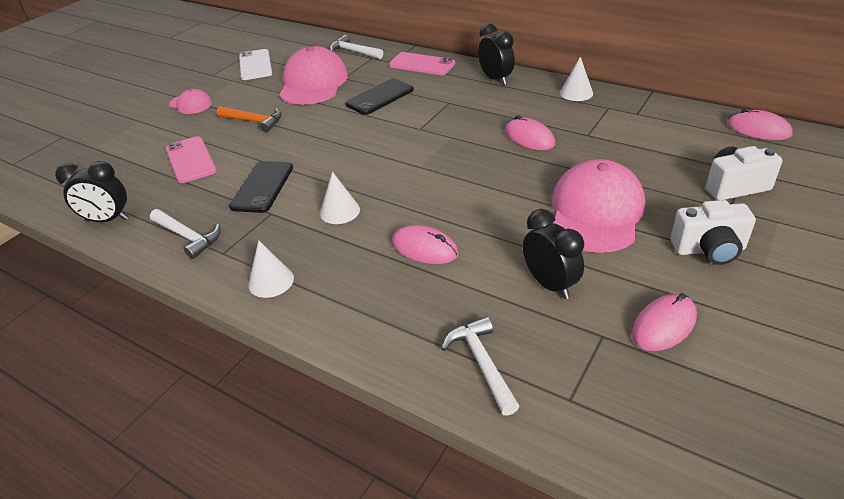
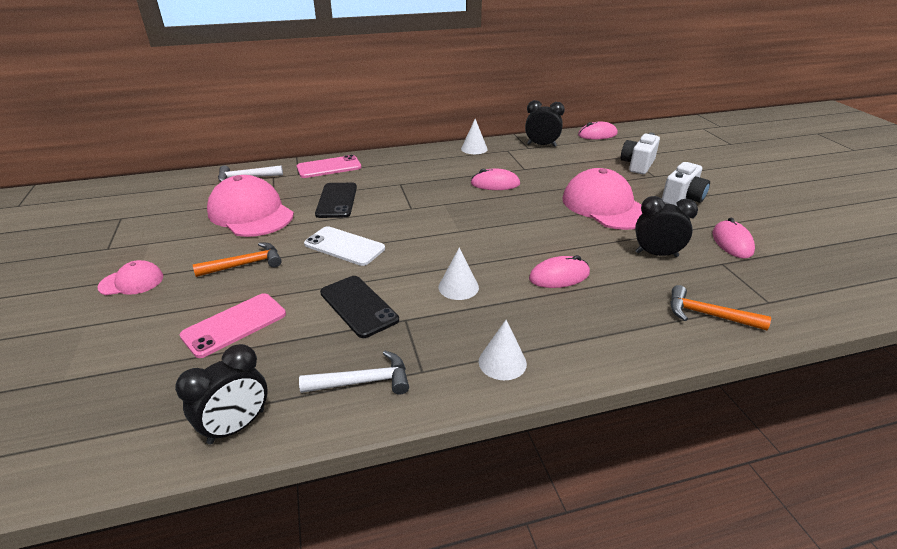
camera: 50 degrees left, 5 degrees down
pink phone [166,136,217,183] -> pink phone turned 60 degrees counterclockwise [180,293,286,358]
white phone [239,49,272,80] -> white phone moved to [304,226,385,266]
white hammer [441,316,519,416] -> orange hammer [670,285,771,330]
black clock [478,23,515,85] -> black clock moved to [525,100,565,147]

